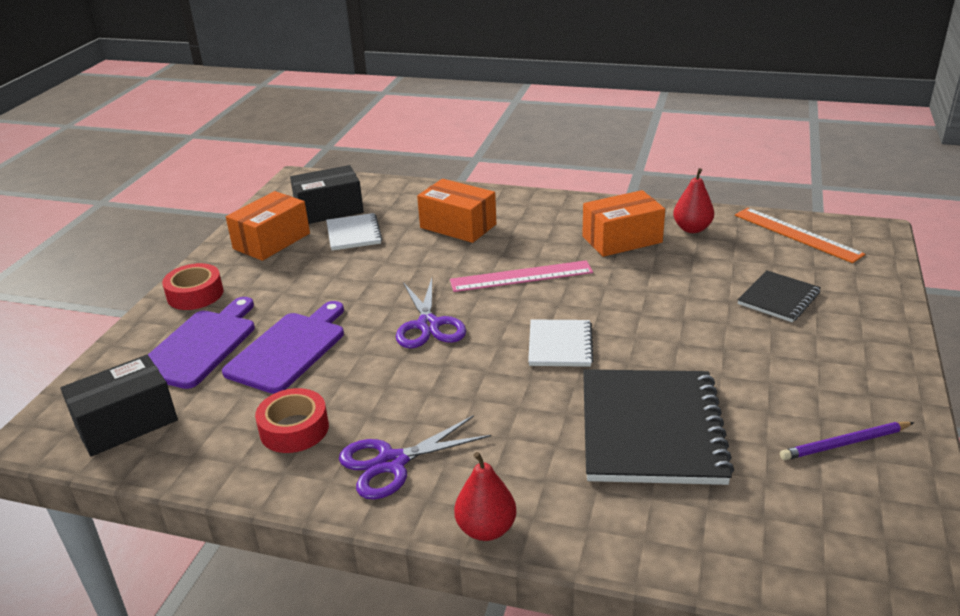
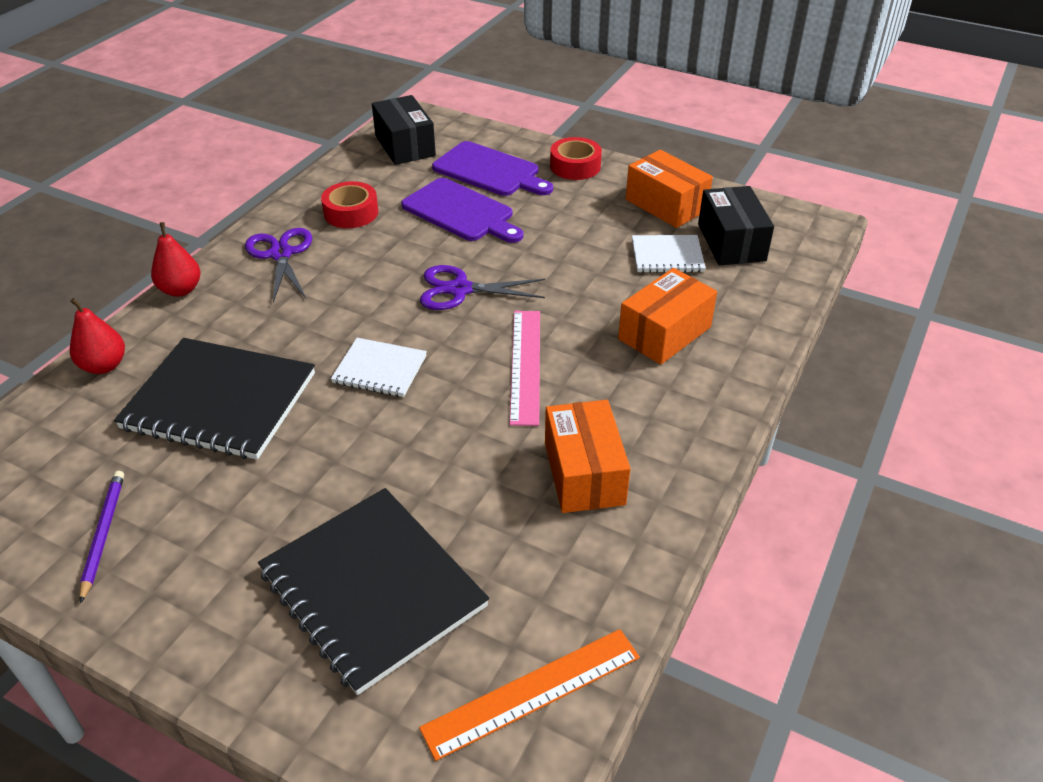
camera: 100 degrees right, 10 degrees up
red pear [673,168,714,233] -> red pear moved to [70,298,125,374]
black notebook [738,270,821,322] -> black notebook [258,488,489,695], size x1.91

